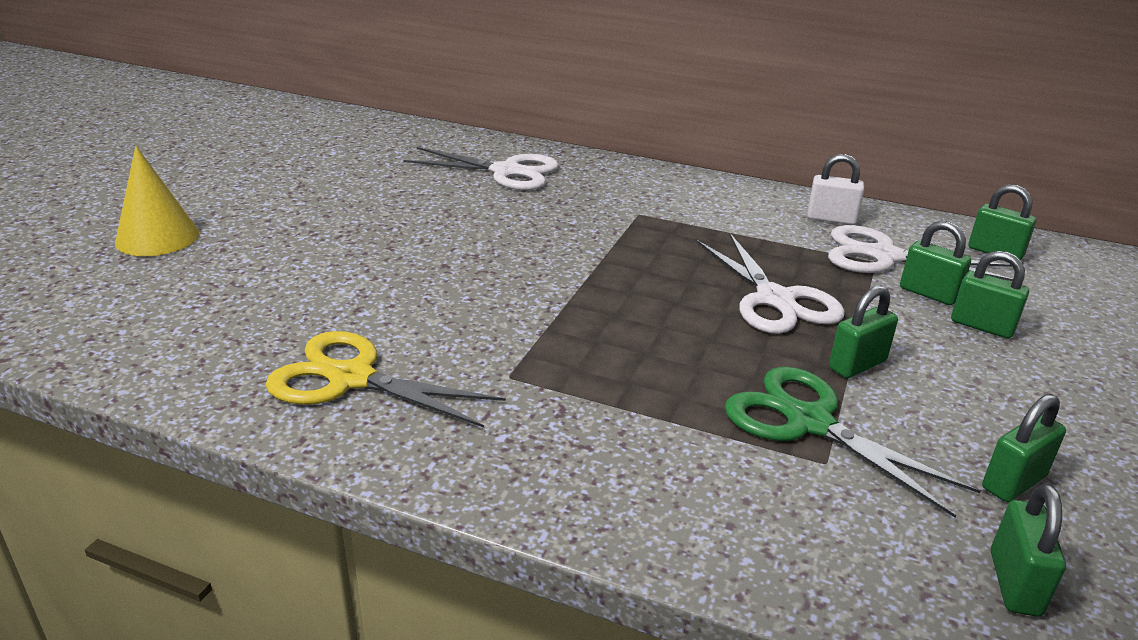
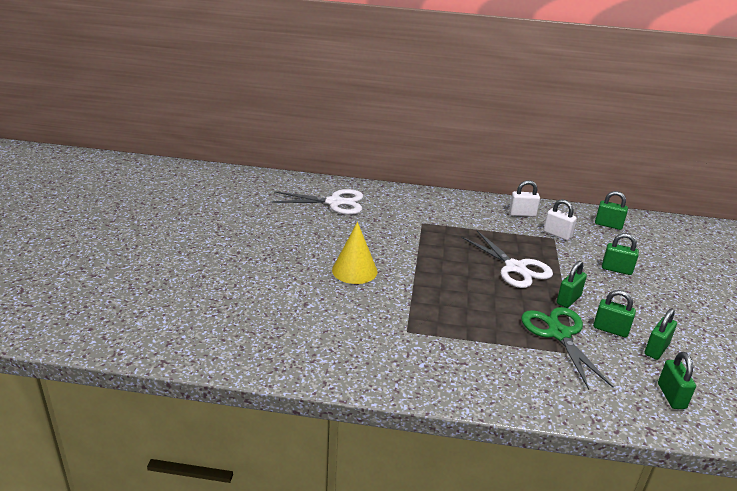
camera: 15 degrees left, 0 degrees up
yellow cone [115,146,199,256] -> yellow cone moved to [332,222,377,284]
yellow scissors [266,331,506,428] -> none
green scissors [725,367,981,518] -> green scissors turned 45 degrees clockwise [521,307,614,390]
white scissors [828,225,1013,281] -> white padlock [543,199,577,240]
green padlock [900,221,971,305] -> green padlock moved to [593,290,636,338]

